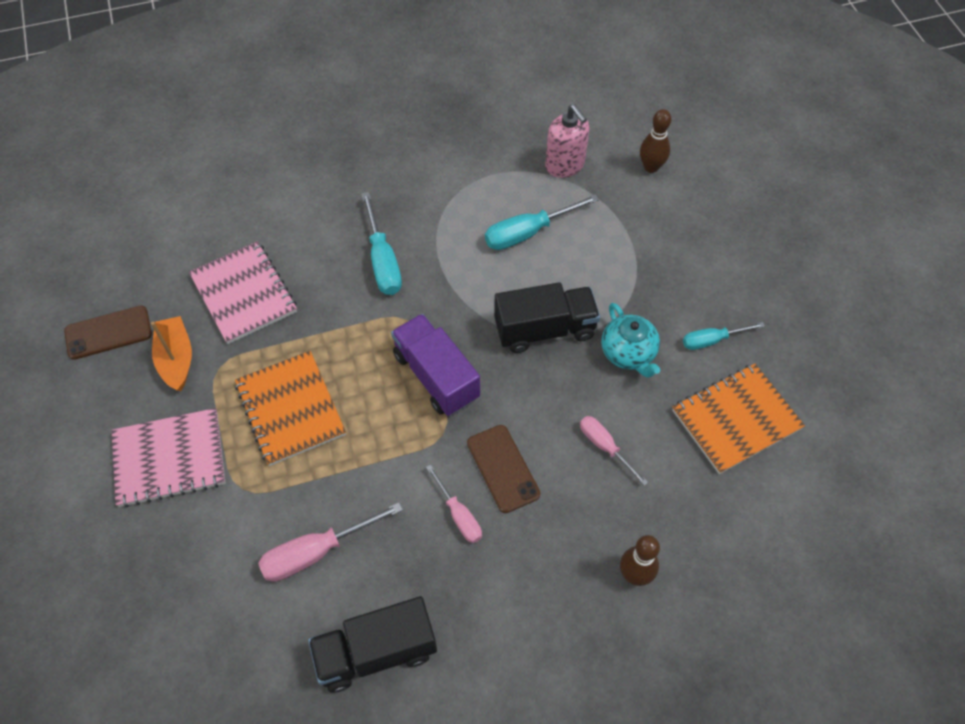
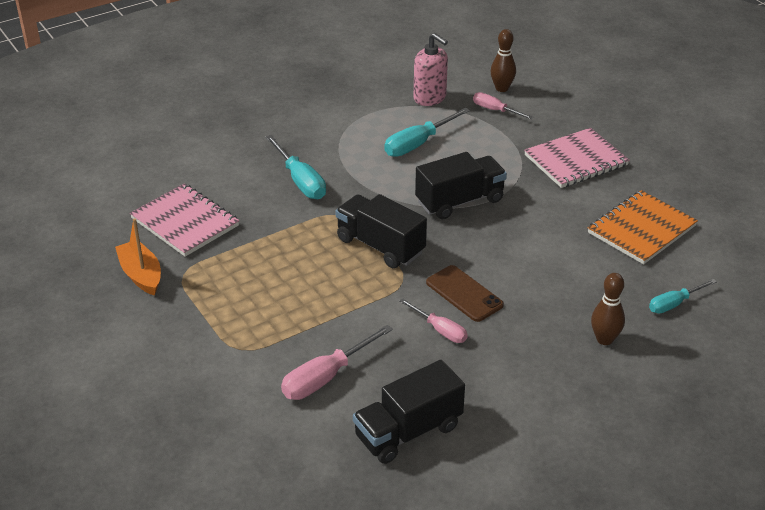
camera: 15 degrees left, 20 degrees down
brown phone [64,305,152,360] -> none
pink notebook [111,408,226,507] -> pink notebook moved to [524,128,630,188]
orange notebook [235,351,346,466] -> none
purple truck [391,314,480,416] -> black truck [336,194,427,268]
pink screwdriver [580,416,648,485] -> pink screwdriver moved to [473,92,534,119]
turquoise teapot [601,303,661,378] -> none
turquoise screwdriver [683,322,765,350] -> turquoise screwdriver moved to [649,279,717,313]

